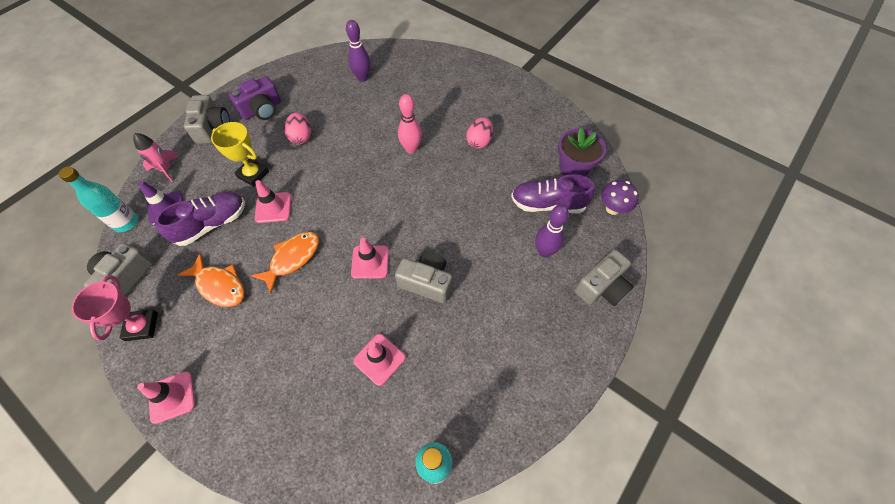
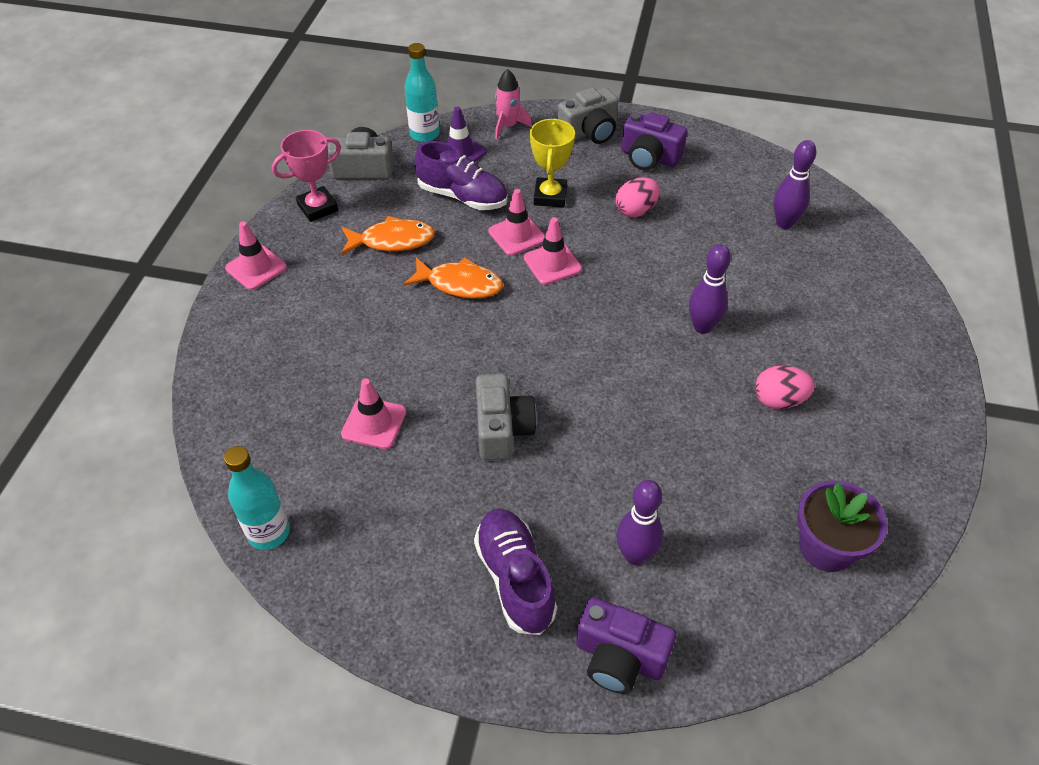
camera: 65 degrees right, 10 degrees down
orange fish [177,253,245,307] -> orange fish turned 105 degrees counterclockwise [341,216,435,255]
pink traffic cone [351,238,389,279] -> pink traffic cone moved to [524,217,582,285]
pink bowling pin [398,94,422,154] -> purple bowling pin [689,244,731,334]
purple shoe [511,174,595,213] -> purple shoe moved to [474,509,557,635]
grey camera [575,249,634,306] -> purple camera [576,597,677,694]
purple mushroom [601,180,639,215] -> none

